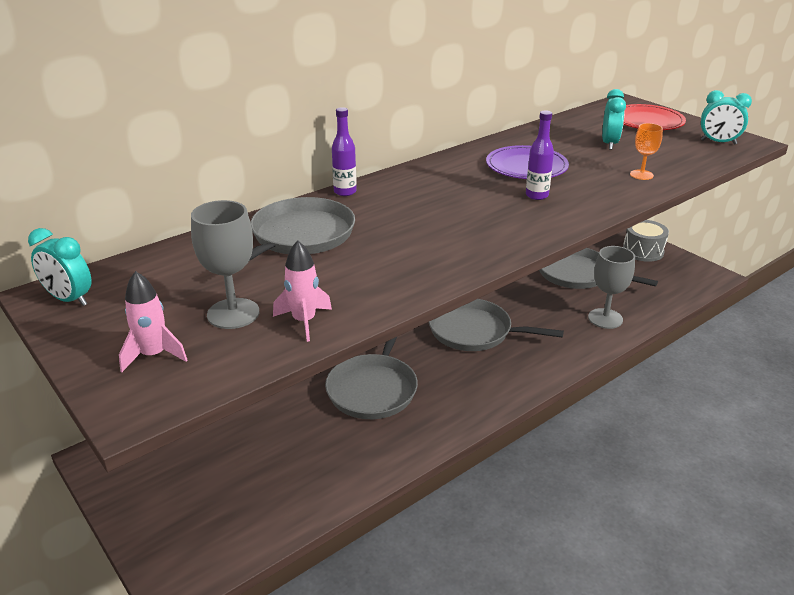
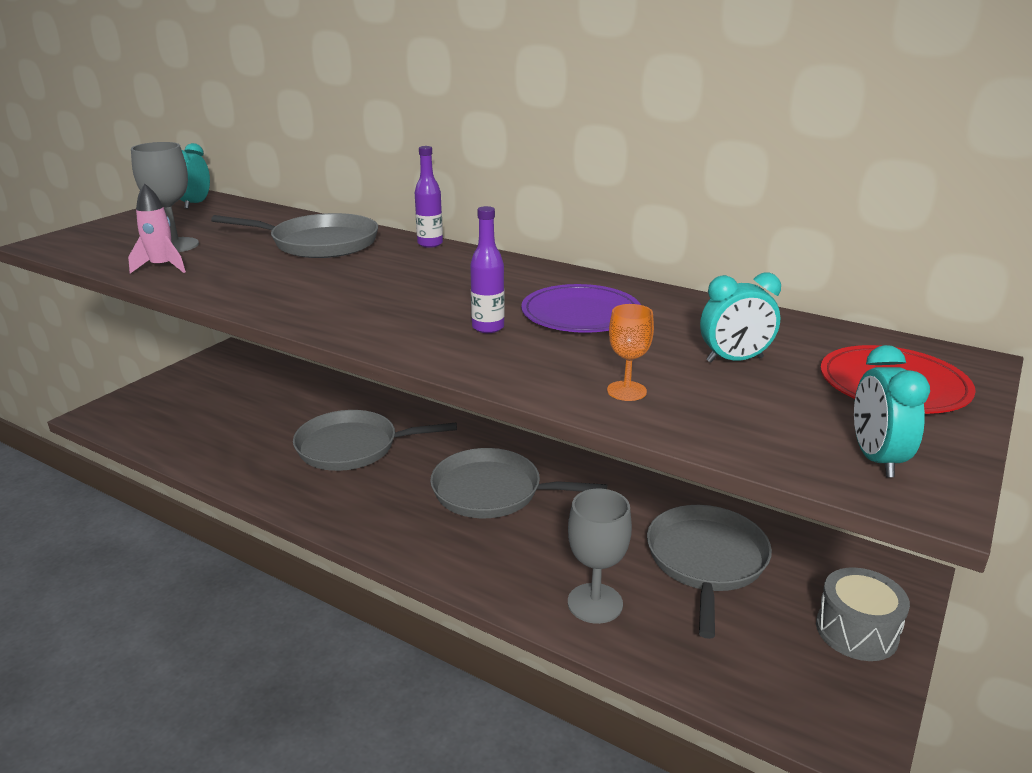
camera: 70 degrees right, 5 degrees down
pink rocket [119,271,187,372] -> none
grey pan [429,299,564,351] -> grey pan turned 75 degrees counterclockwise [430,448,608,518]

